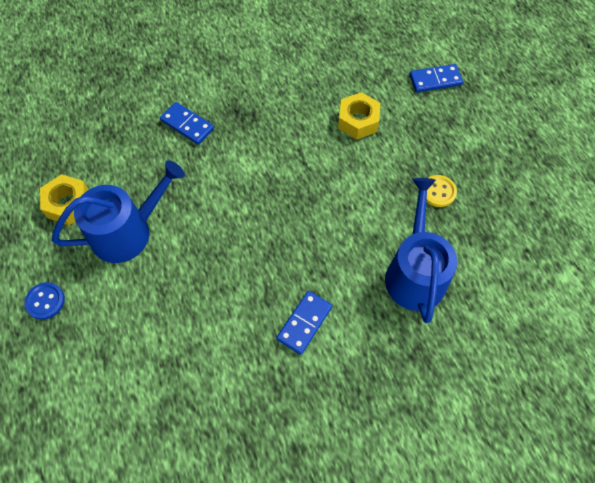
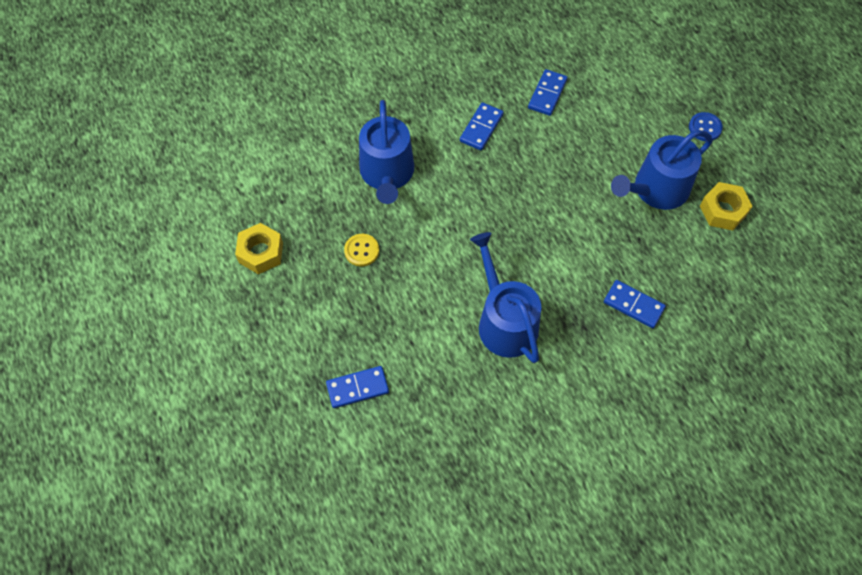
camera: 175 degrees right, 0 degrees up
yellow nut [338,92,380,140] -> yellow nut moved to [235,223,283,274]
none -> blue watering can [470,232,542,363]
none -> blue domino [528,69,568,116]

